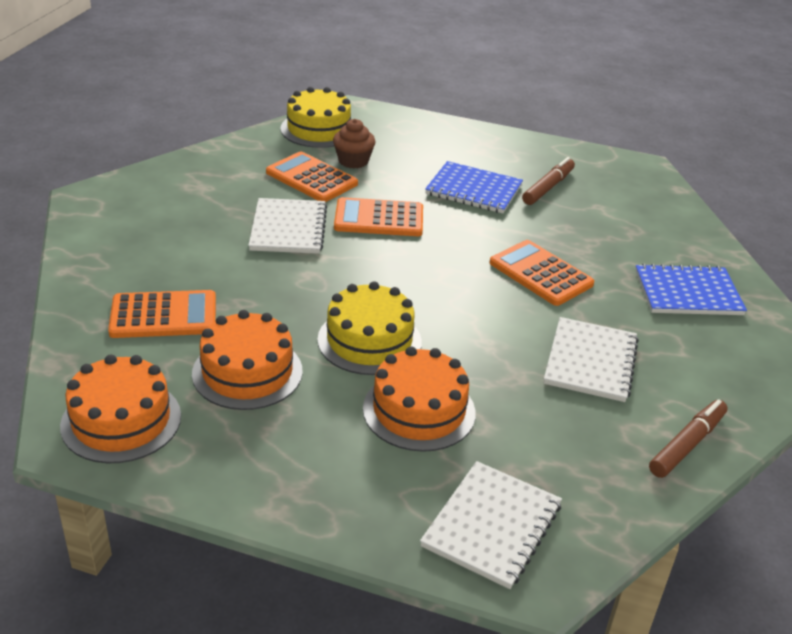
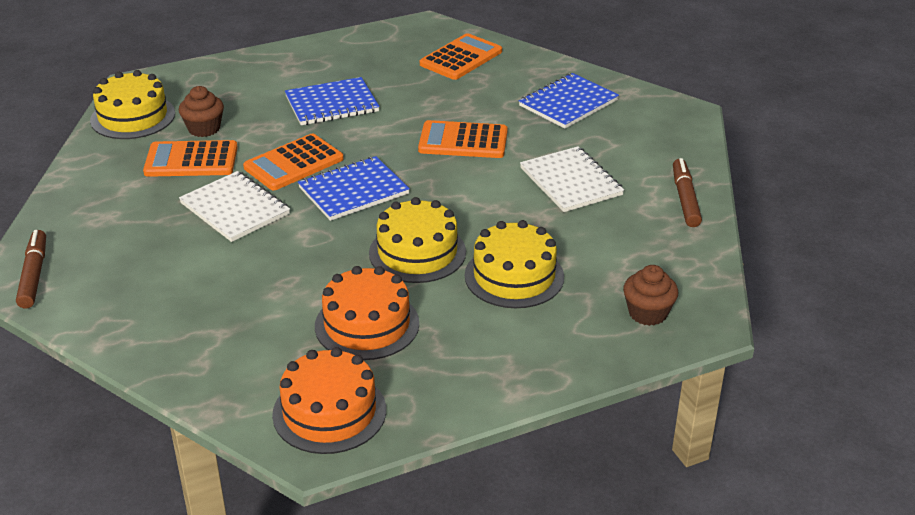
camera: 40 degrees left, 0 degrees up
orange calculator [108,290,216,338] -> orange calculator moved to [420,33,502,80]
orange cake [363,346,476,452] -> yellow cake [465,220,564,308]
white notebook [420,461,562,589] -> brown cupcake [623,265,679,326]
brown marker [522,157,575,205] -> brown marker moved to [16,230,46,309]
none -> blue notebook [298,156,410,221]

